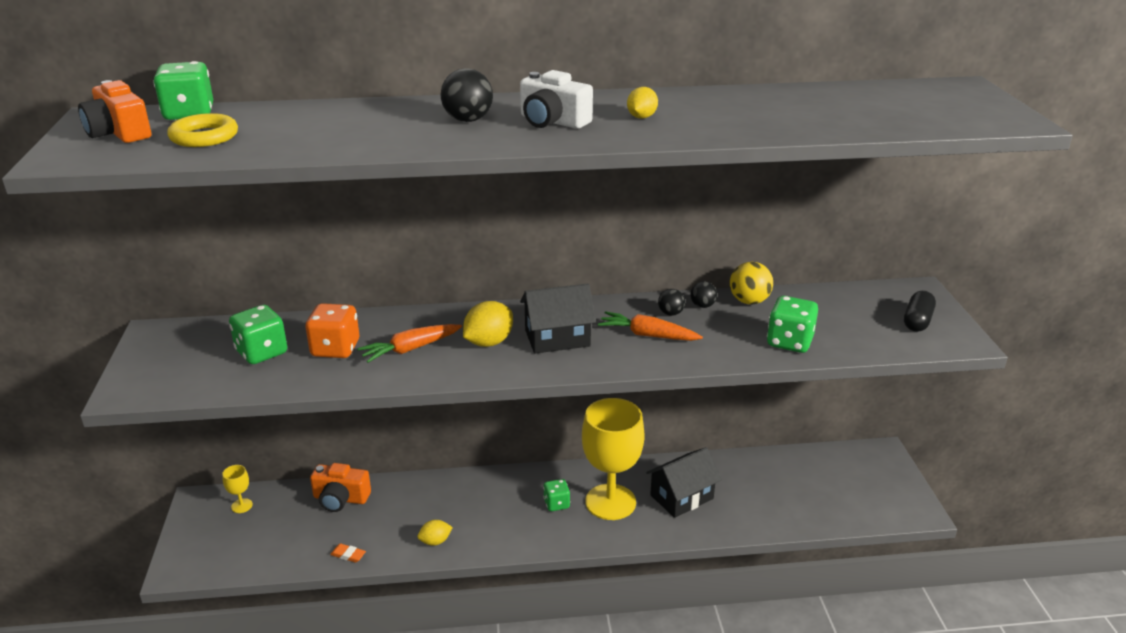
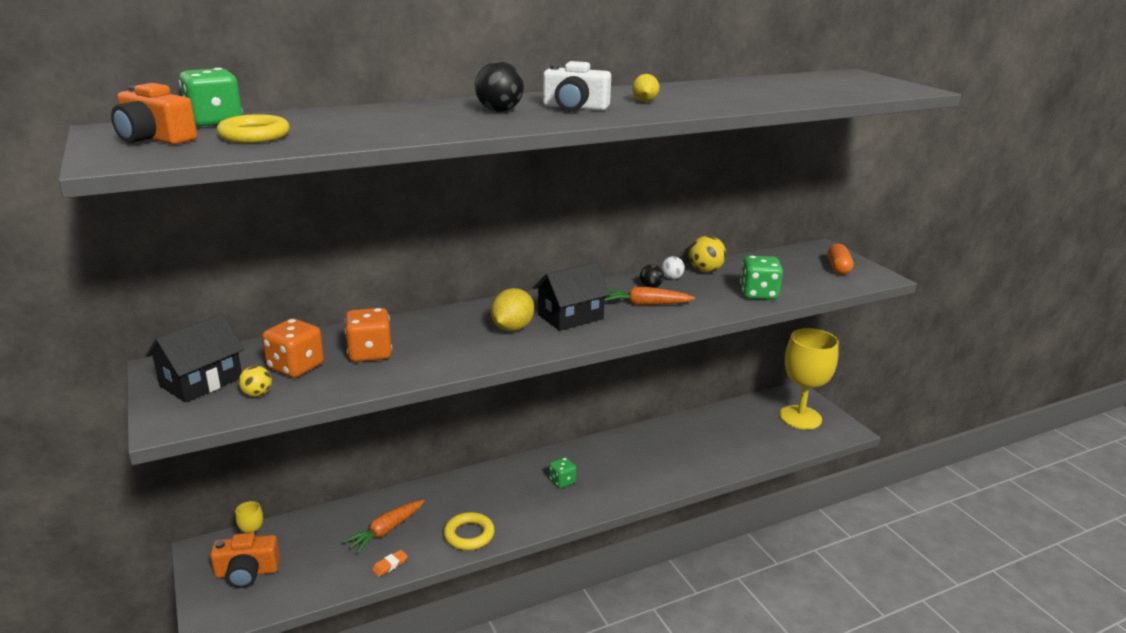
camera: 20 degrees left, 5 degrees down
green dice [229,305,287,364] -> orange dice [262,319,324,378]
orange camera [310,463,371,512] -> orange camera moved to [210,533,280,588]
orange eraser [330,544,366,563] -> orange eraser turned 45 degrees counterclockwise [372,550,408,577]
orange carrot [357,324,462,363] -> orange carrot moved to [342,500,425,554]
yellow lemon [417,520,453,546] -> yellow ring [444,512,495,550]
yellow goblet [582,398,645,520] -> yellow goblet moved to [779,328,839,430]
black house [646,447,722,518] -> black house moved to [146,314,244,403]
black ball [690,281,717,308] -> white ball [661,256,685,280]
black capsule [904,291,936,332] -> orange capsule [827,244,854,275]
none -> yellow ball [239,366,272,397]

